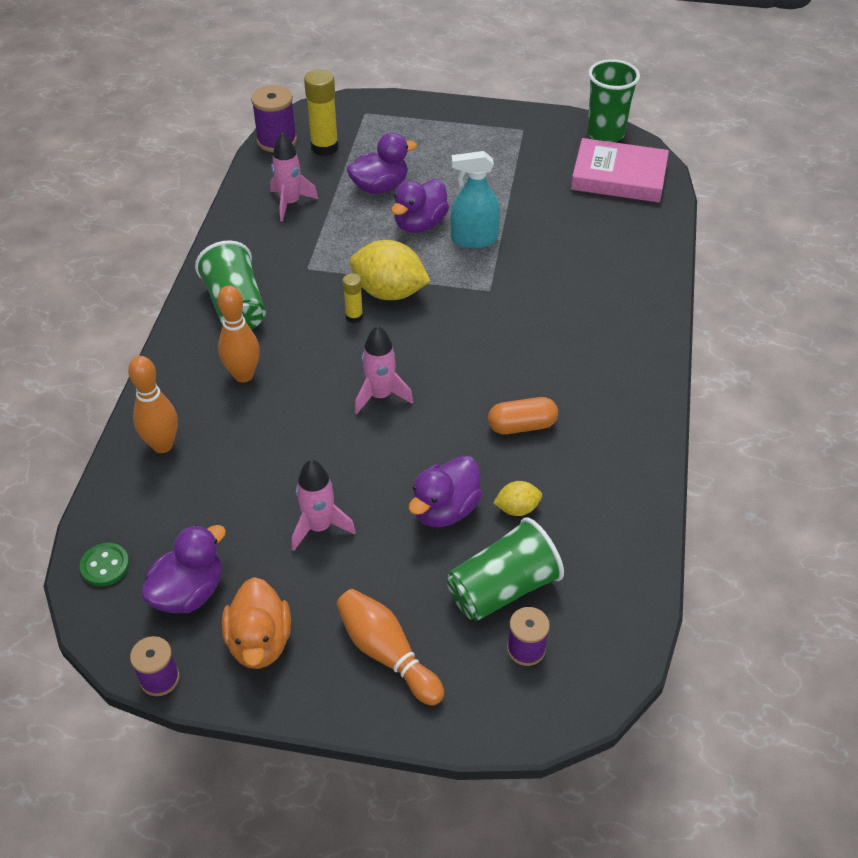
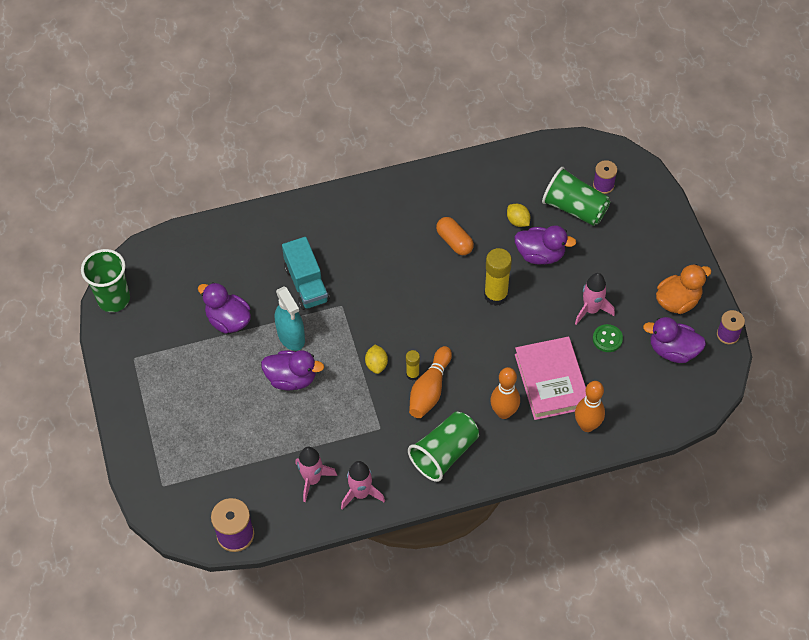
camera: 115 degrees left, 10 degrees up
green button [80,543,130,586] -> green button moved to [593,324,623,352]
yellow glue stick [304,69,338,156] -> yellow glue stick moved to [484,248,512,306]
orange bowling pin [336,589,444,706] -> orange bowling pin moved to [409,346,452,418]
purple duck [347,133,417,194] -> purple duck moved to [198,282,251,334]
yellow lemon [350,240,430,300] -> yellow lemon [365,345,388,374], size x0.50
pink rocket [355,326,413,414] -> pink rocket moved to [341,461,385,510]
pink book [571,138,669,203] -> pink book moved to [515,337,586,420]
none -> turquoise truck [282,237,330,310]

